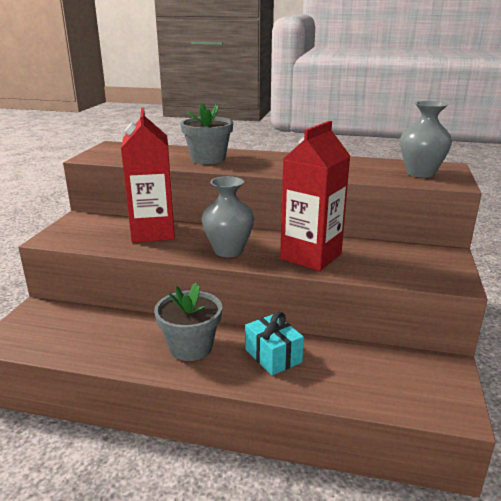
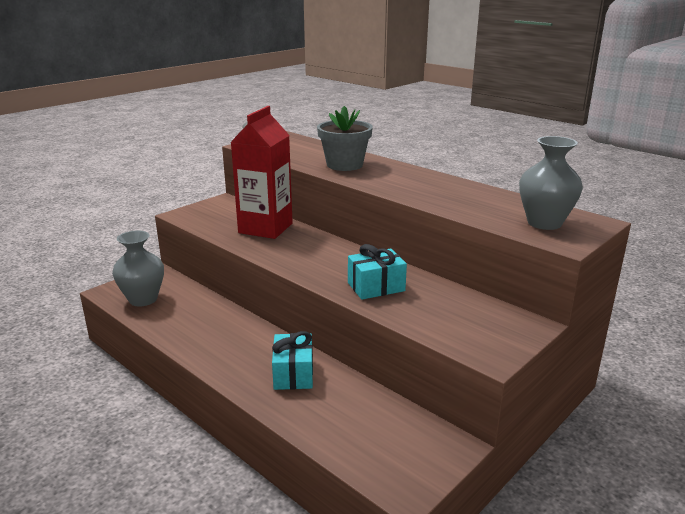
camera: 30 degrees right, 0 degrees up
grey flower pot [154,283,222,361] -> none
grey vase [202,176,254,257] -> grey vase moved to [112,231,164,306]
red carton [280,121,350,271] -> turquoise gift [348,244,407,300]

